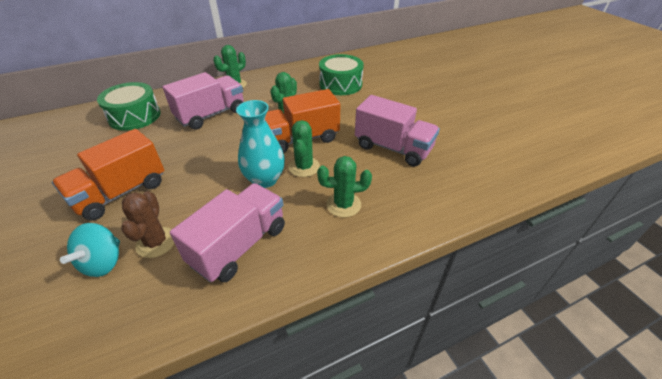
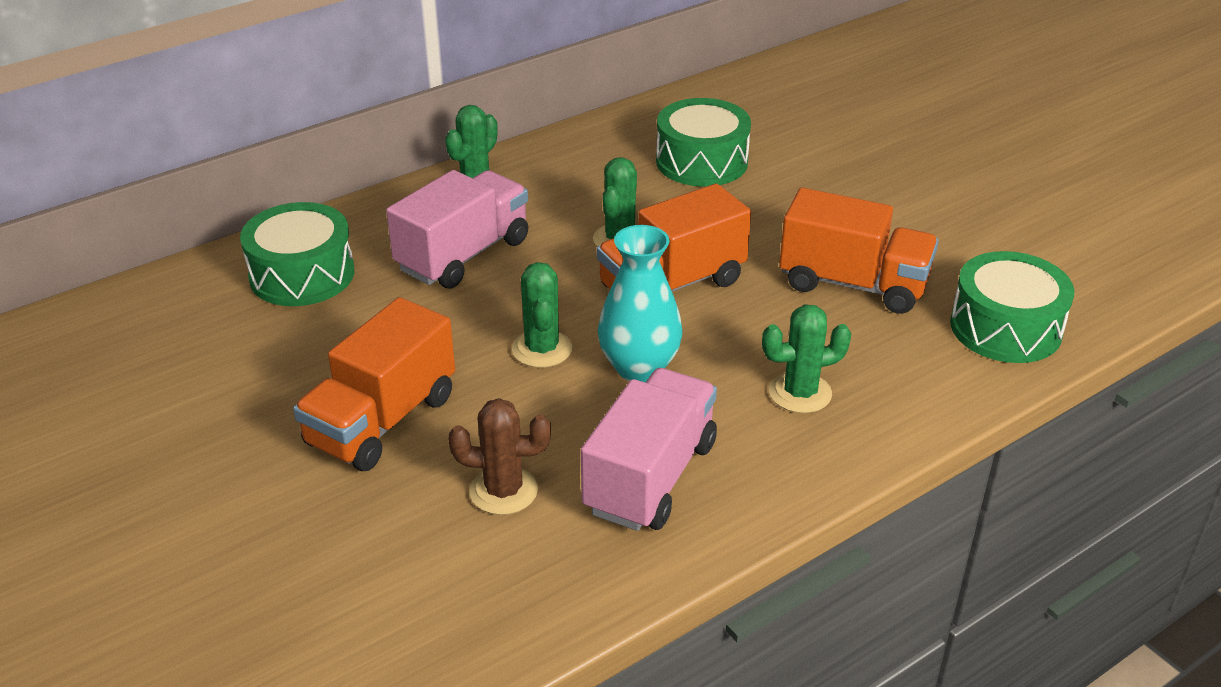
camera: 10 degrees left, 5 degrees down
turquoise spinning top [60,223,120,277] -> none
brown cactus [121,191,175,258] -> brown cactus turned 75 degrees counterclockwise [448,398,551,515]
green cactus [289,120,320,177] -> green cactus moved to [512,262,572,368]
pink truck [355,95,440,167] -> orange truck [779,188,939,314]
none -> green drum [950,251,1075,363]

